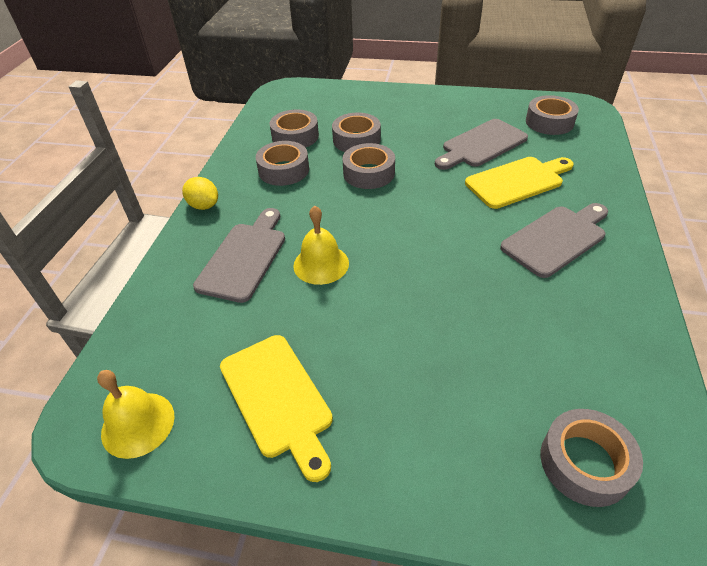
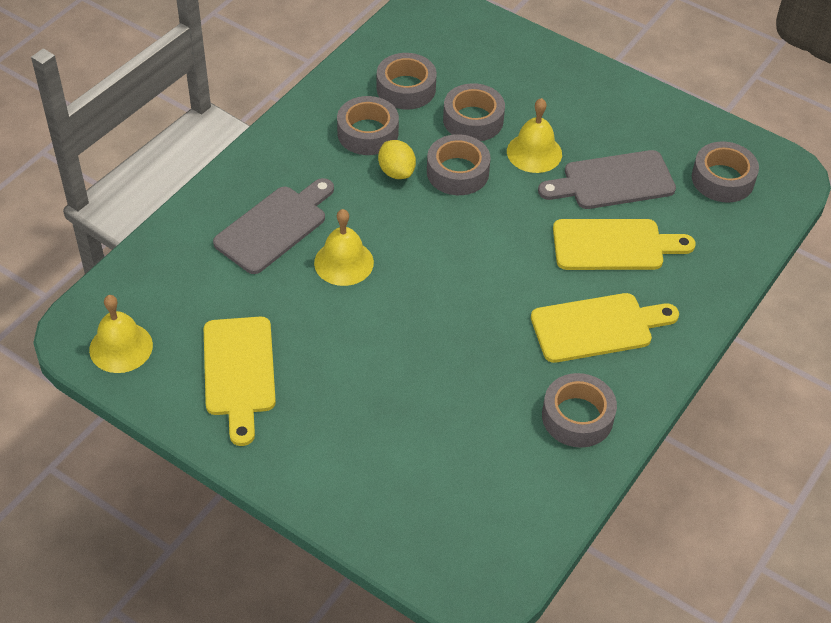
camera: 20 degrees right, 5 degrees up
yellow lemon [182,177,218,210] -> yellow lemon moved to [378,140,416,179]
grey cutting board [500,203,608,278] -> yellow cutting board [531,293,679,363]
grey tape [540,409,643,507] -> grey tape moved to [542,373,617,448]
none -> yellow bell [507,98,562,173]

